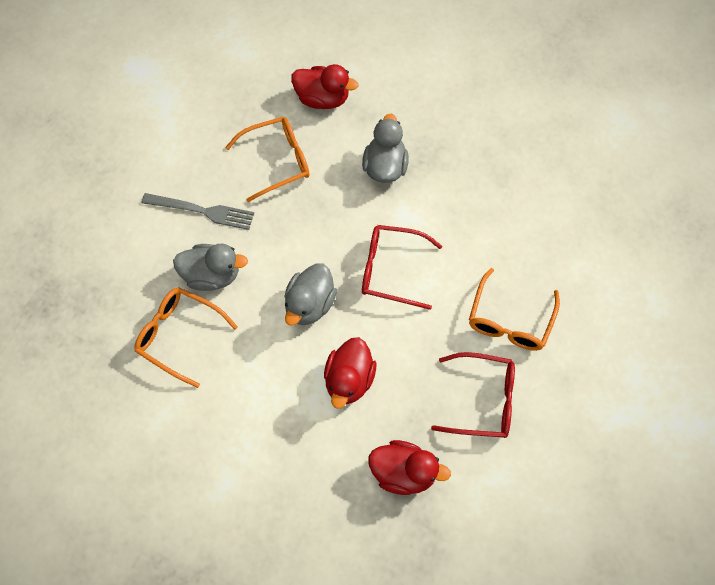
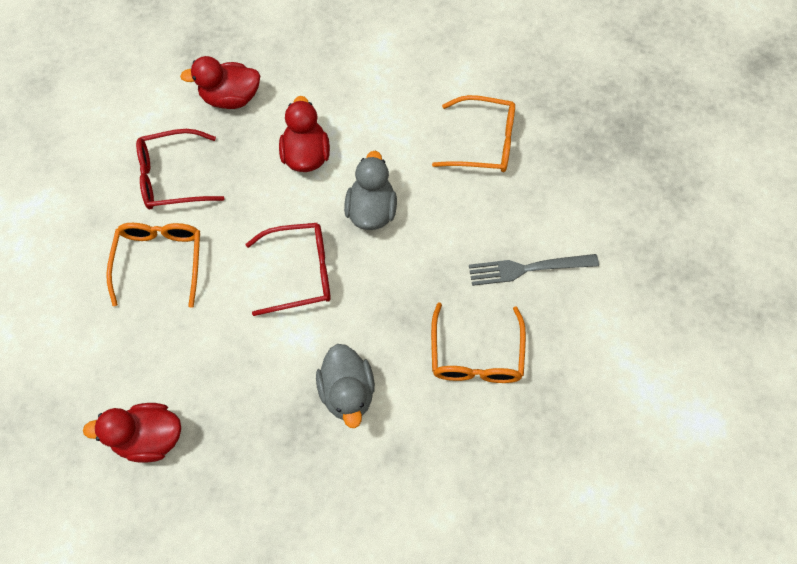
camera: 160 degrees right, 0 degrees up
grey duck [173,244,248,291] -> none
orange glasses [225,117,310,202] -> orange glasses turned 45 degrees counterclockwise [431,303,526,383]
red duck [291,64,359,109] -> red duck moved to [83,403,181,463]

